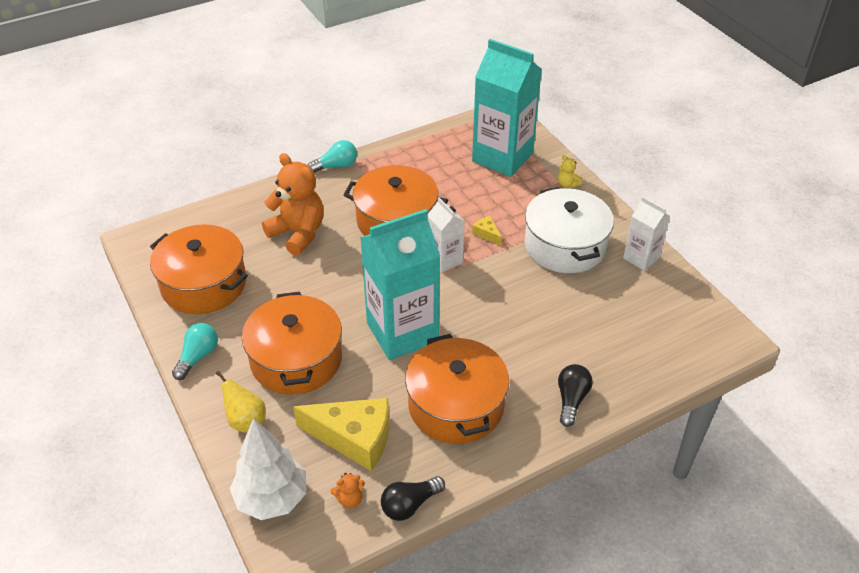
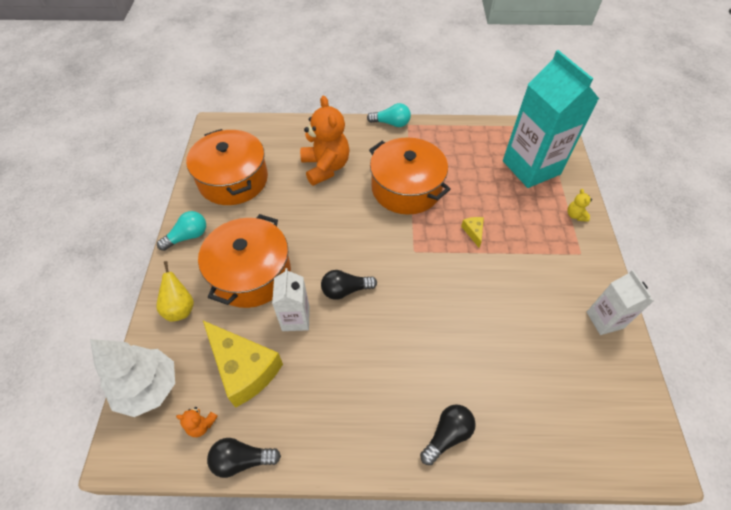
camera: 30 degrees right, 10 degrees up
turquoise carton [360,209,440,360] -> black light bulb [321,270,377,300]
orange pot [405,334,509,444] -> none
white carton [428,197,464,273] -> white carton moved to [272,268,310,331]
white pot [525,187,614,273] -> none

